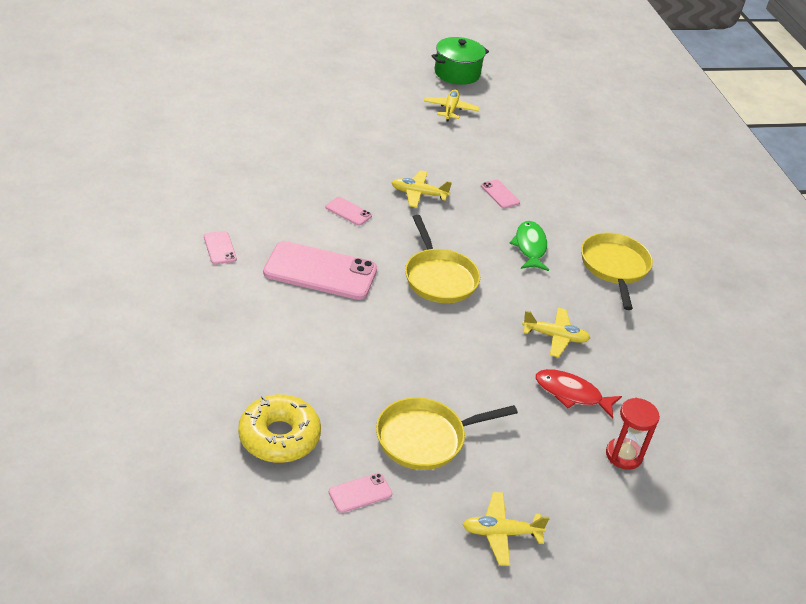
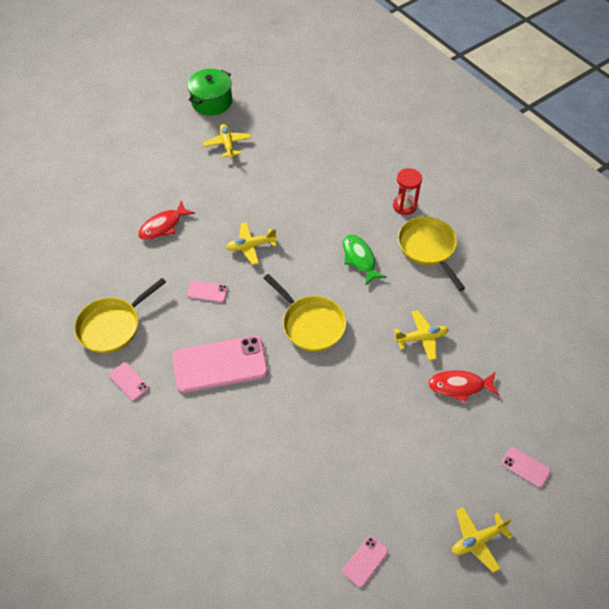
camera: 20 degrees left, 15 degrees up
yellow donut [238,394,321,463] -> none
yellow pan [376,397,518,470] -> yellow pan moved to [74,278,166,353]
pink phone [481,179,520,208] -> pink phone moved to [502,447,551,488]
red hourglass [606,398,660,470] -> red hourglass moved to [393,168,422,215]
none -> red fish [138,201,195,240]

